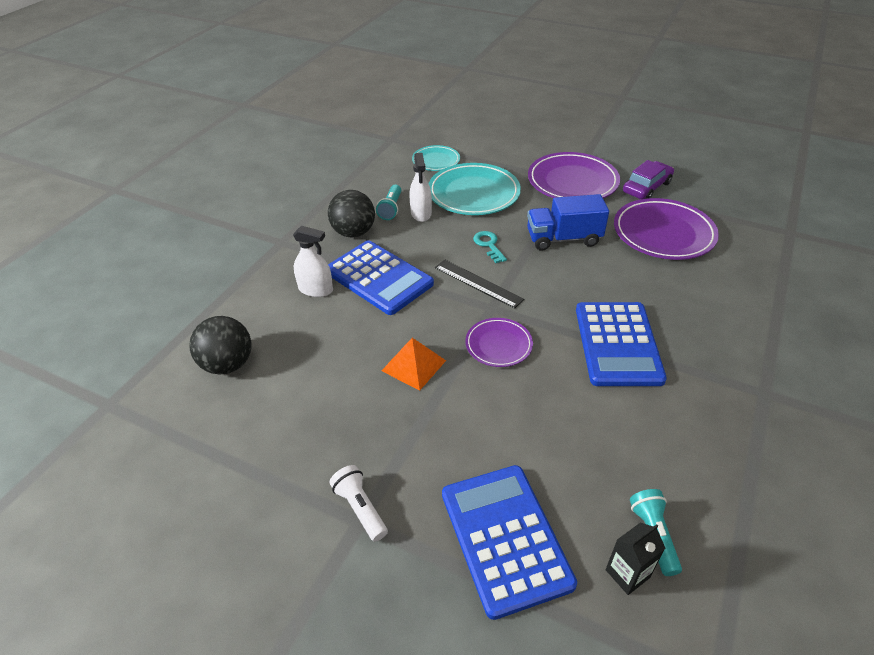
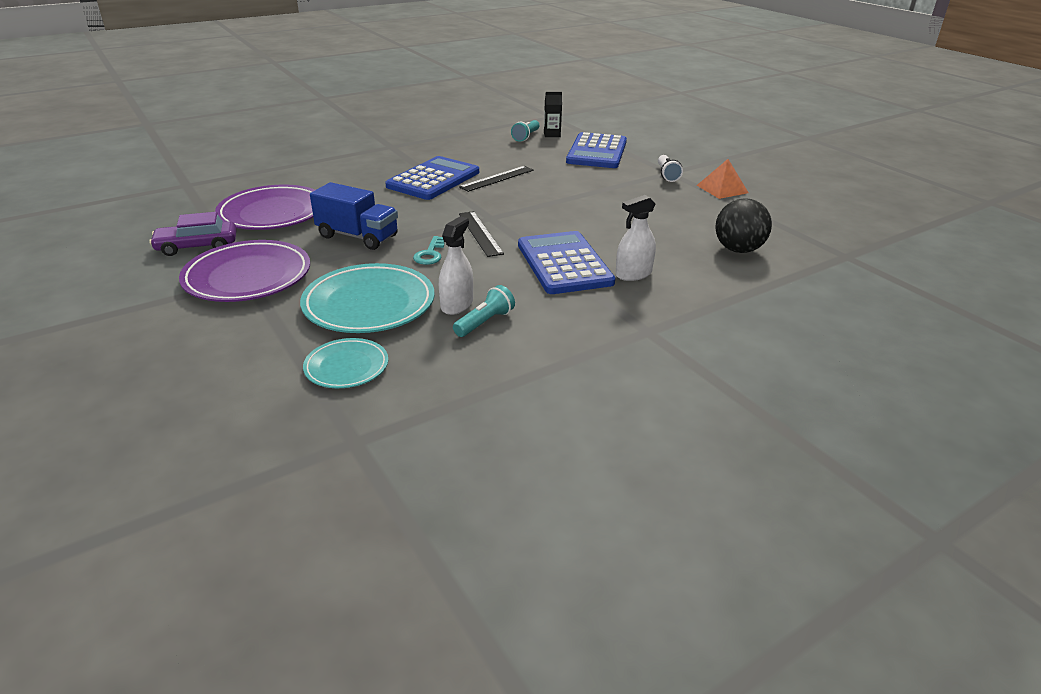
camera: 150 degrees left, 10 degrees down
white spray bottle [293,226,333,297] -> white spray bottle turned 75 degrees counterclockwise [615,195,656,281]
black ball [328,190,375,237] -> none
orange pyramid [381,338,446,391] -> orange pyramid moved to [697,159,749,199]
purple plate [465,318,533,367] -> none
none -> black ruler [459,166,534,192]

